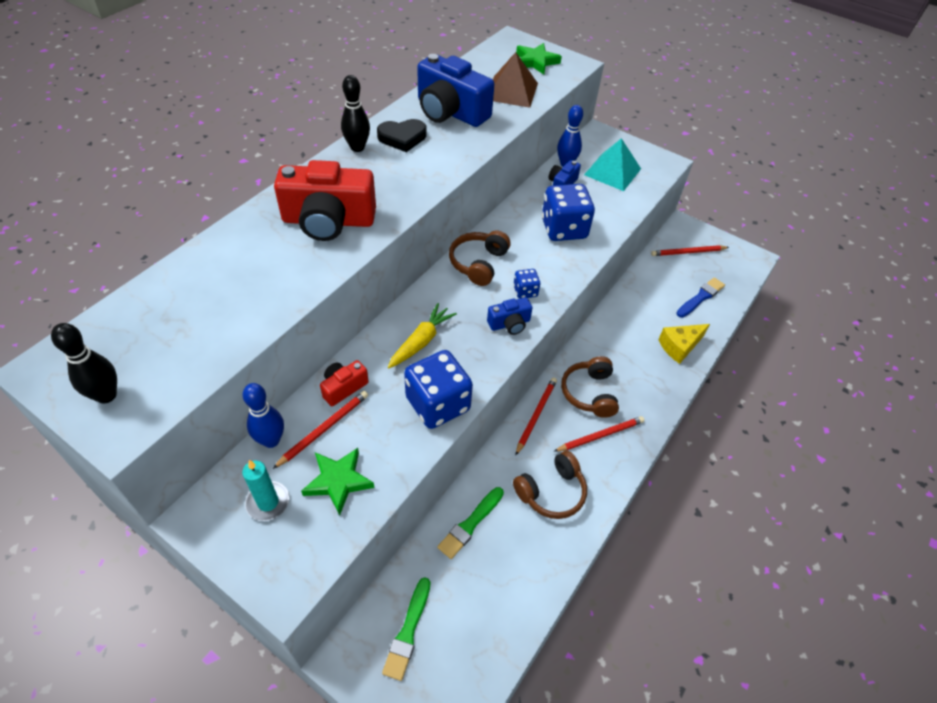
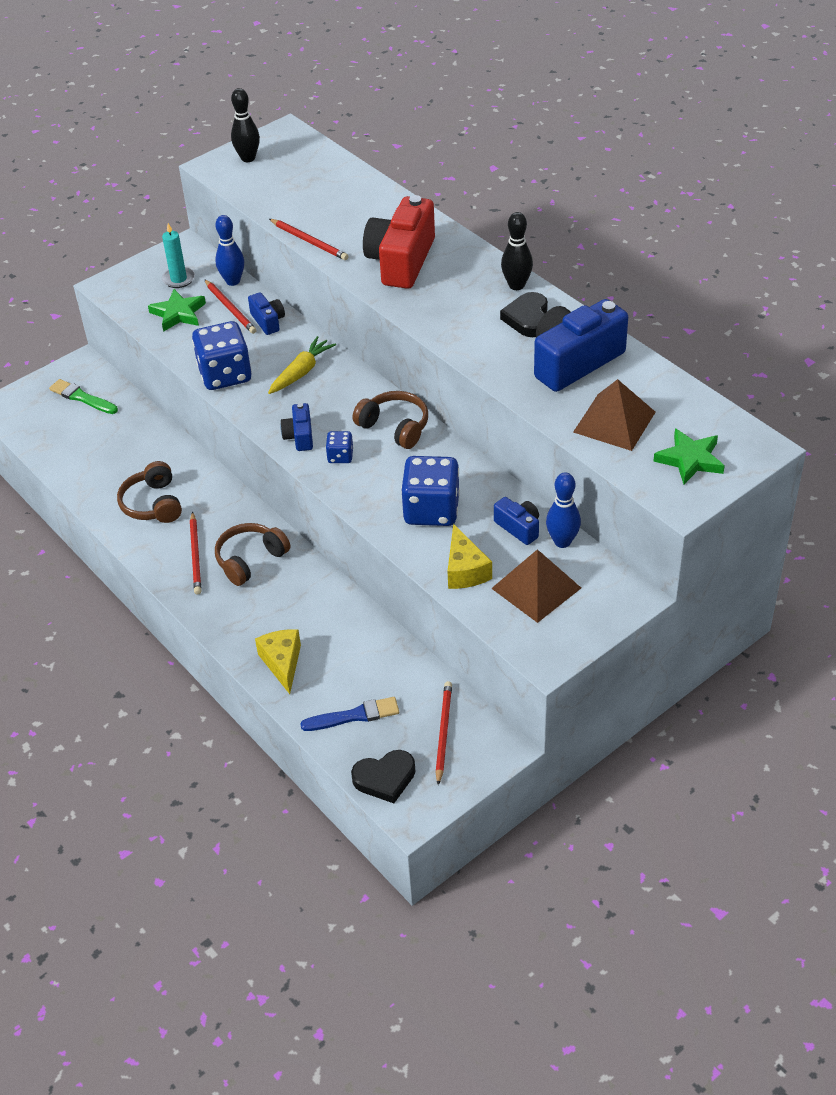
camera: 110 degrees right, 5 degrees down
red camera [320,360,369,406] -> blue camera [248,292,285,335]
yellow carrot [388,303,457,368] -> yellow carrot turned 105 degrees counterclockwise [268,336,336,394]
green brush [437,487,504,559] -> none
red pencil [515,377,557,456] -> red pencil moved to [269,219,349,260]
brown headphones [561,356,619,418] -> brown headphones turned 60 degrees counterclockwise [215,523,291,586]
turquoise pyramid [584,138,641,191] -> brown pyramid [491,549,581,623]
blue brush [676,277,725,318] -> blue brush turned 75 degrees counterclockwise [300,697,399,731]
none -> black heart [351,750,416,803]
none -> yellow cheese [448,524,492,589]

